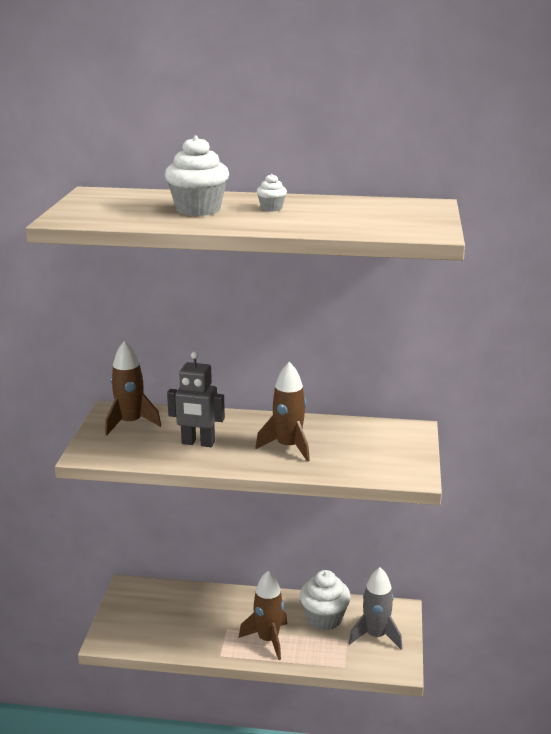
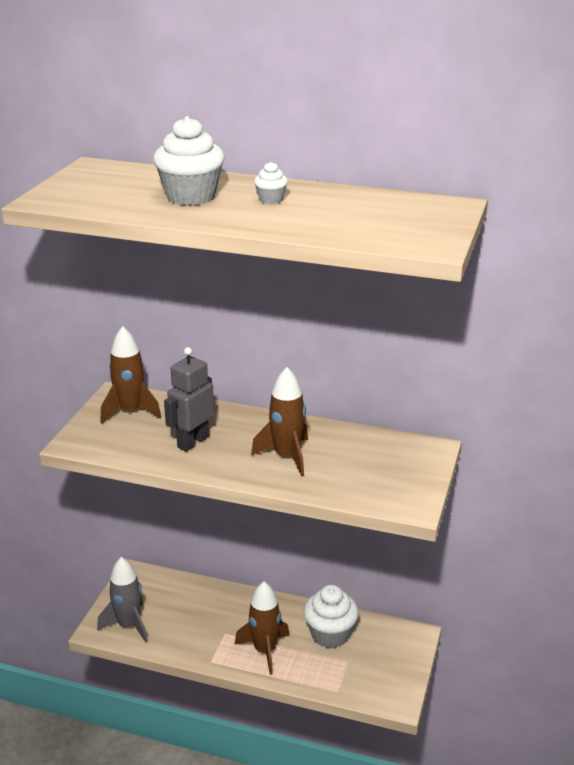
camera: 10 degrees right, 5 degrees up
grey robot [167,351,225,447] -> grey robot turned 105 degrees clockwise [164,347,214,452]
grey rocket [349,567,402,649] -> grey rocket moved to [97,557,148,643]

